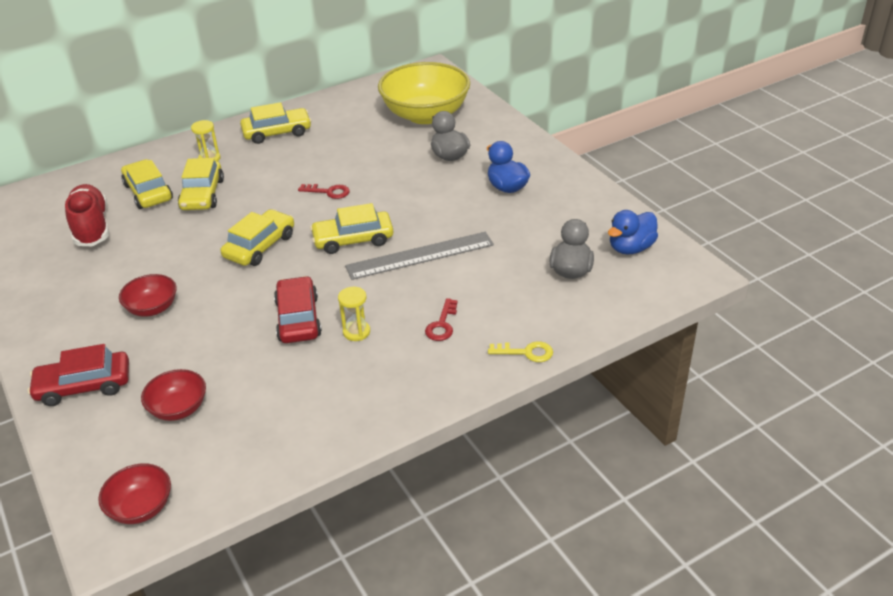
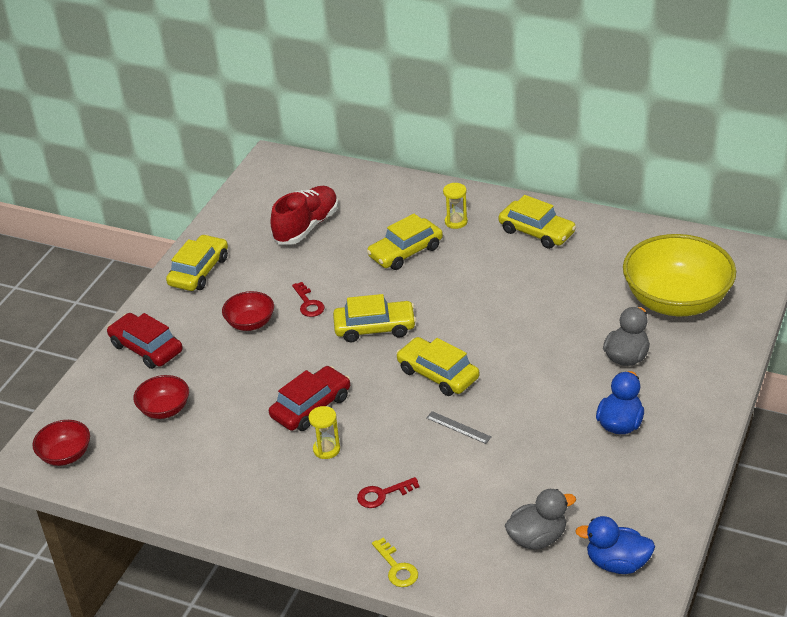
camera: 55 degrees right, 0 degrees up
yellow car [121,159,173,209] -> yellow car moved to [166,234,228,291]
red key [298,184,350,199] -> red key moved to [292,282,325,317]
grey ruler [345,232,494,280] -> grey ruler [426,411,492,444], size x0.44

